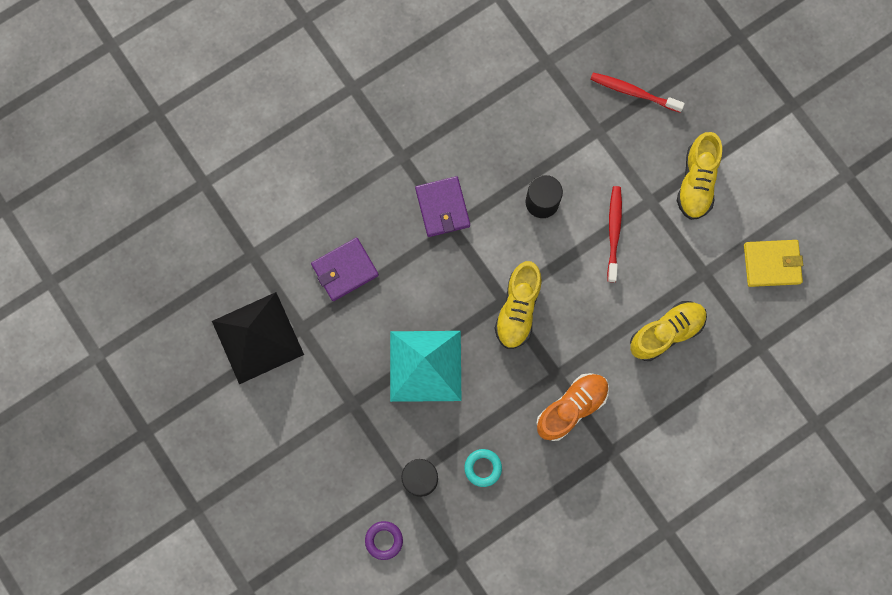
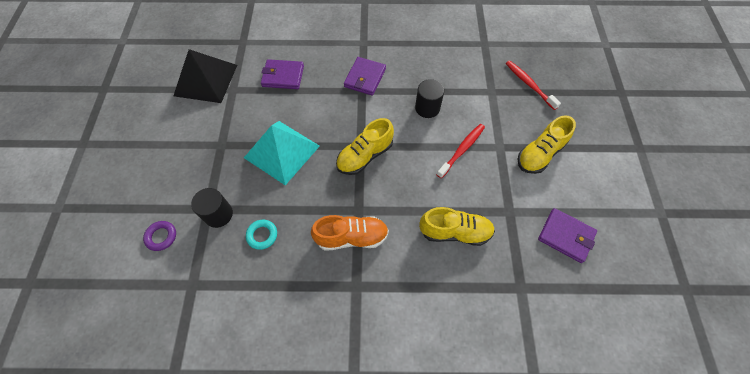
camera: 35 degrees right, 15 degrees down
yellow wallet [744,240,803,287] -> purple wallet [538,208,597,263]

